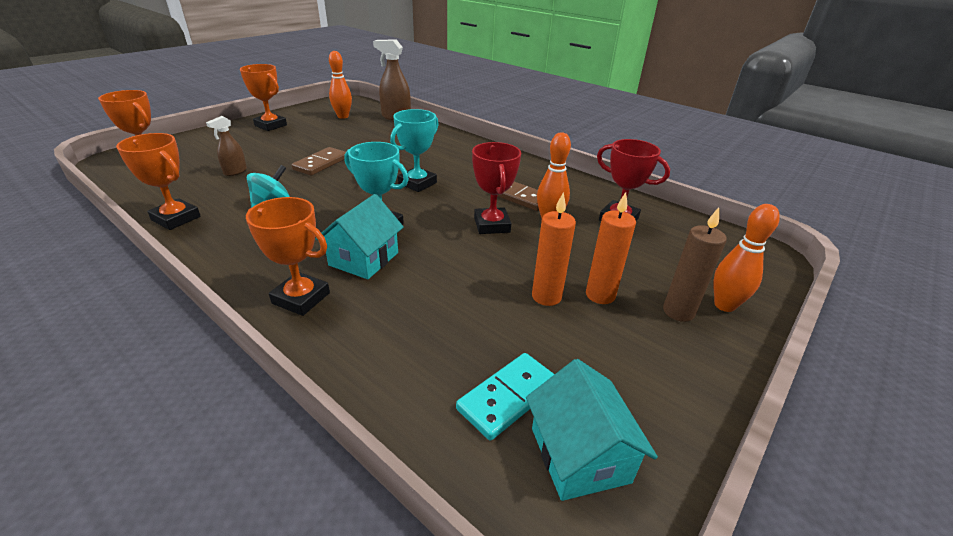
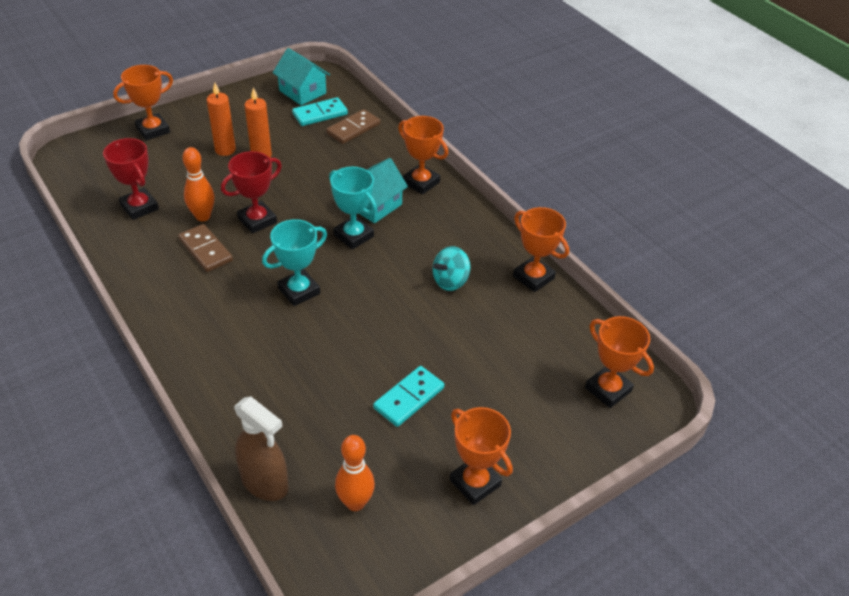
camera: 165 degrees left, 10 degrees up
brown spray bottle [206,116,247,176] -> none
brown domino [292,147,346,176] -> brown domino moved to [326,109,380,144]
red trophy [472,142,521,234] -> red trophy turned 45 degrees clockwise [221,151,282,234]
turquoise house [526,359,658,501] -> turquoise house turned 45 degrees counterclockwise [273,48,330,105]
brown candle [663,207,727,322] -> none
orange bowling pin [713,204,780,312] -> orange trophy [113,65,173,141]
none -> turquoise domino [373,366,444,427]

